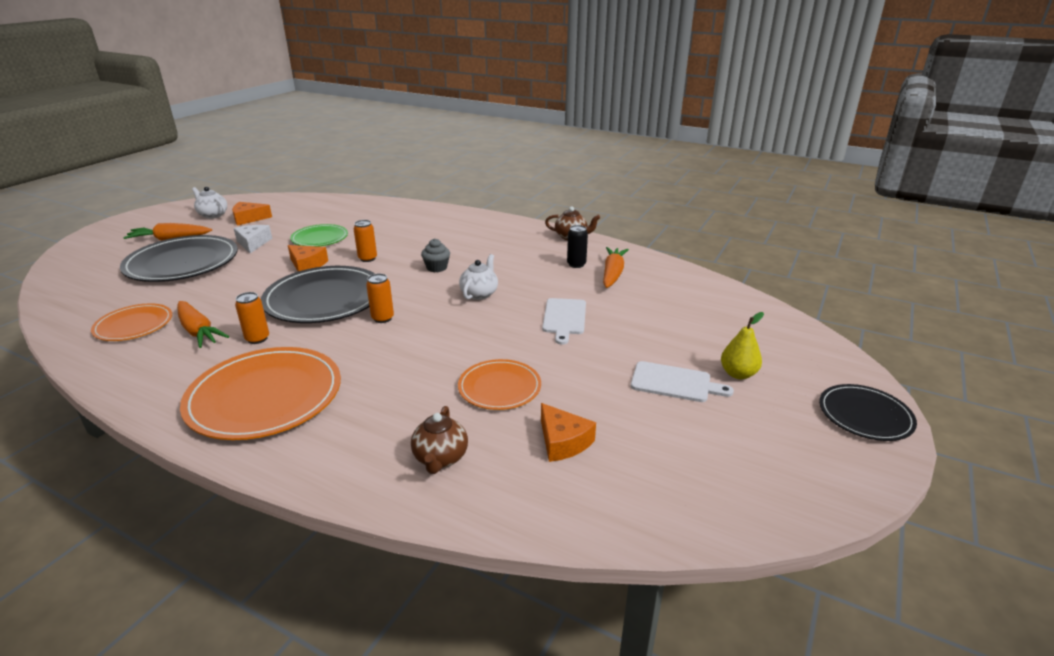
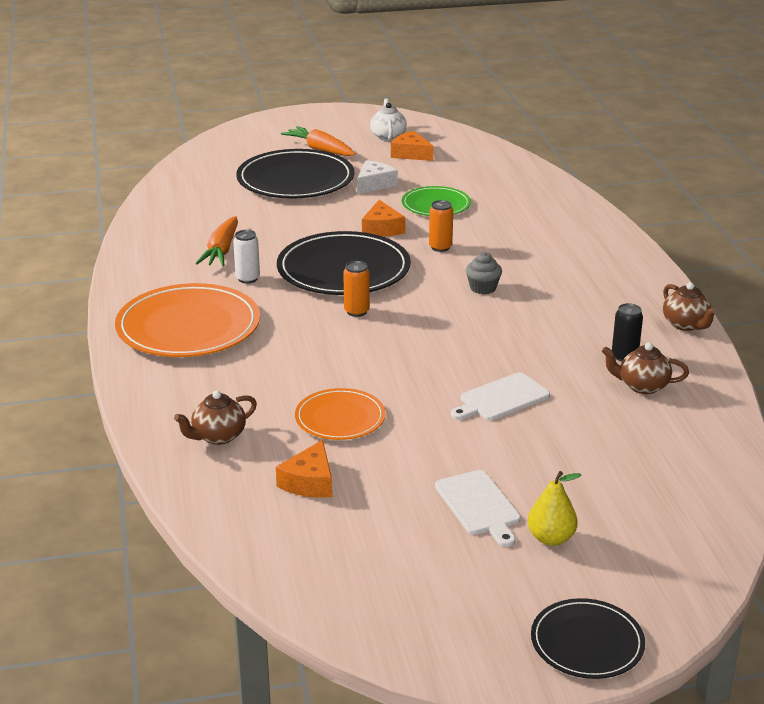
camera: 50 degrees right, 0 degrees up
orange plate [91,304,172,341] -> none
orange can [235,292,269,344] -> white can [233,230,260,284]
white teapot [459,254,498,300] -> none
orange carrot [603,247,629,288] -> brown teapot [602,343,689,394]

